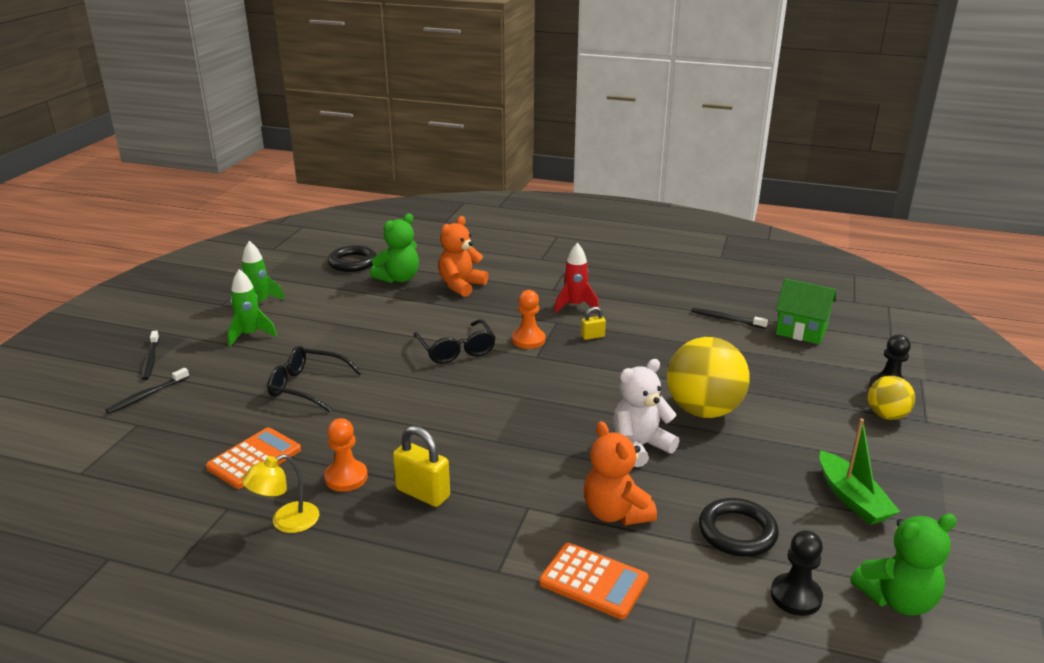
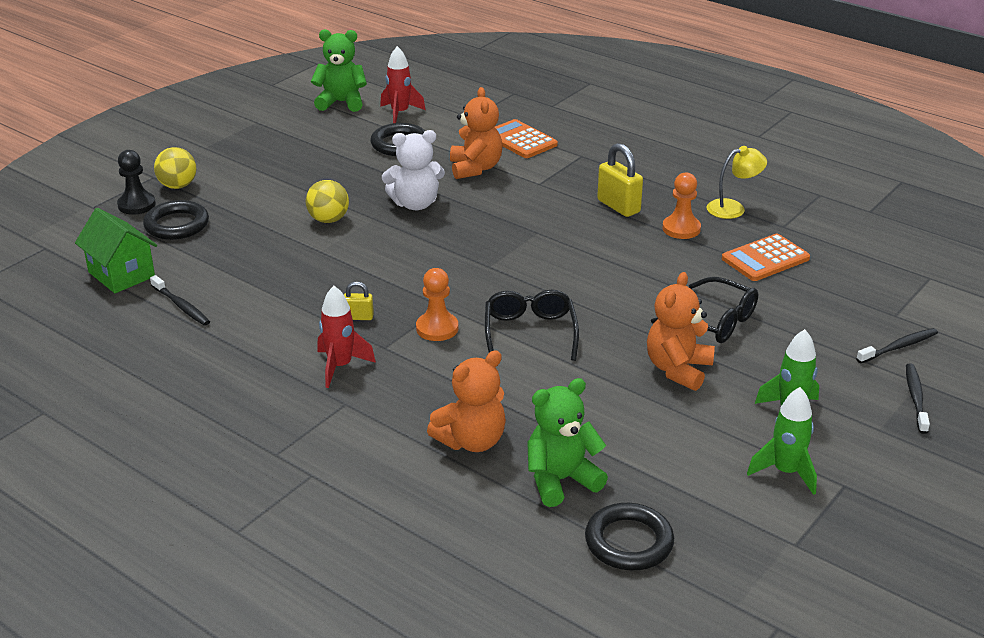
camera: 160 degrees left, 5 degrees up
yellow ball [667,337,750,418] -> yellow ball [306,180,349,223], size x0.55
black pawn [770,530,823,616] -> red rocket [380,46,426,123]
green boat [819,418,900,525] -> none
none -> black ring [143,200,209,240]
none -> orange teddy bear [647,272,715,391]

